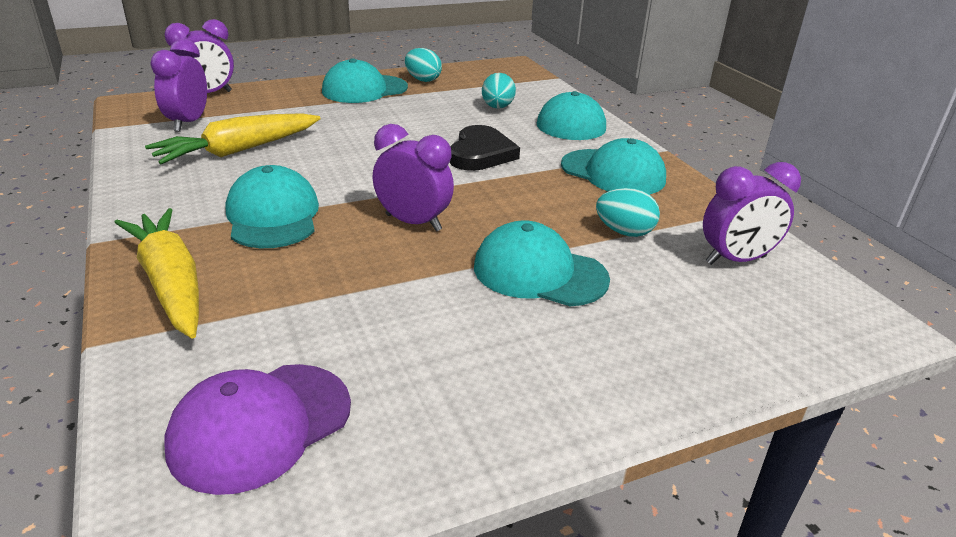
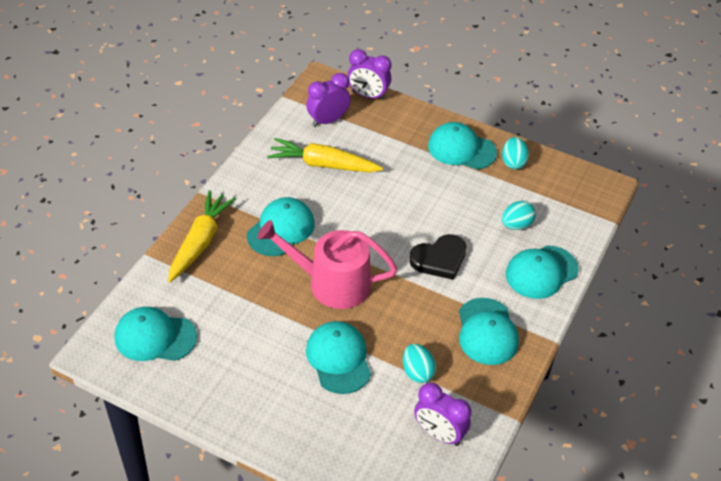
camera: 50 degrees right, 15 degrees up
purple cap [164,364,351,495] -> turquoise cap [115,307,197,361]
purple clock [373,124,454,231] -> pink watering can [257,220,397,309]

